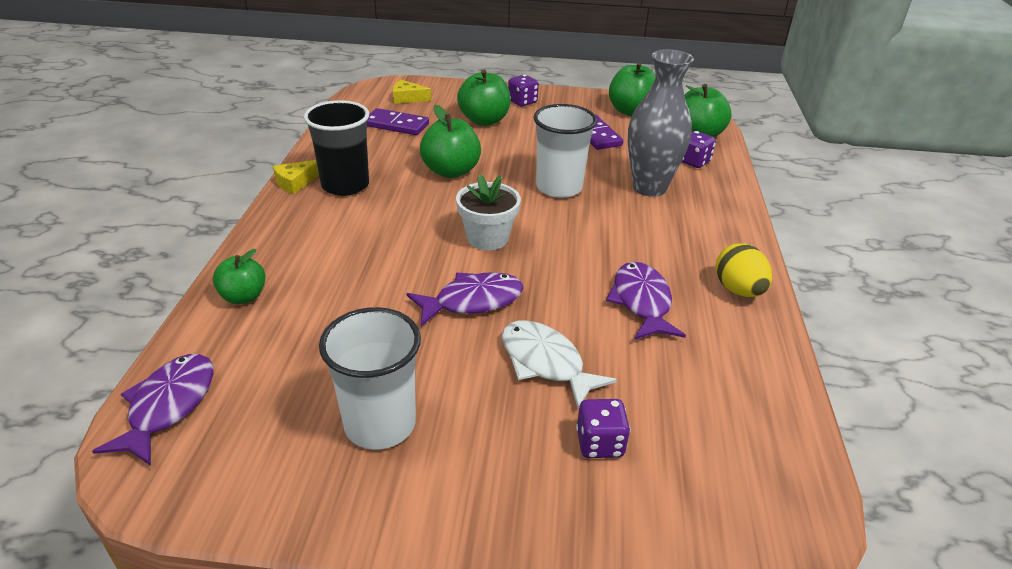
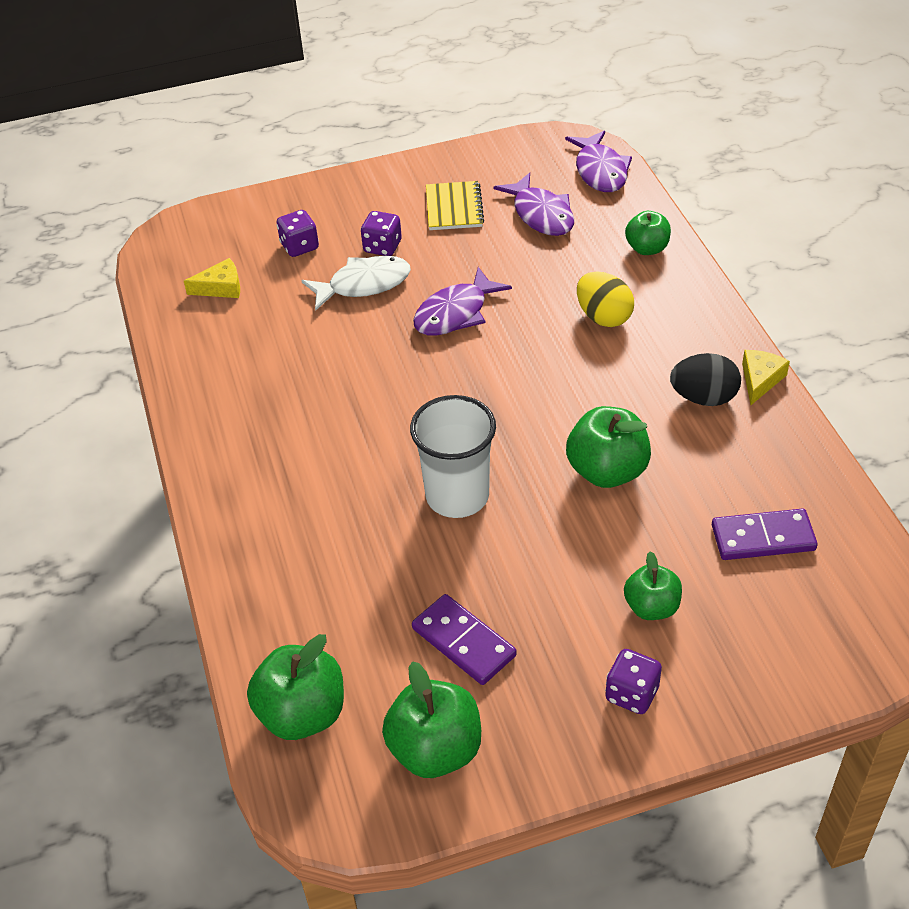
camera: 160 degrees right, 10 degrees up
black cup [304,100,369,196] -> black egg [670,353,741,406]
white cup [319,307,421,450] -> yellow notebook [426,181,484,230]
yellow cheese [393,80,431,104] -> yellow cheese moved to [184,258,240,298]
white flower pot [456,174,521,250] -> none
green apple [457,70,511,126] -> green apple [624,551,682,620], size x0.63
white fish [502,320,617,409] -> white fish turned 45 degrees counterclockwise [301,256,411,311]
purple fish [606,262,686,340] -> purple fish moved to [493,173,574,236]
grey vase [628,49,694,197] -> none
purple dice [682,131,716,168] -> purple dice moved to [361,211,402,256]
yellow egg [716,243,772,297] -> yellow egg moved to [577,272,634,327]

